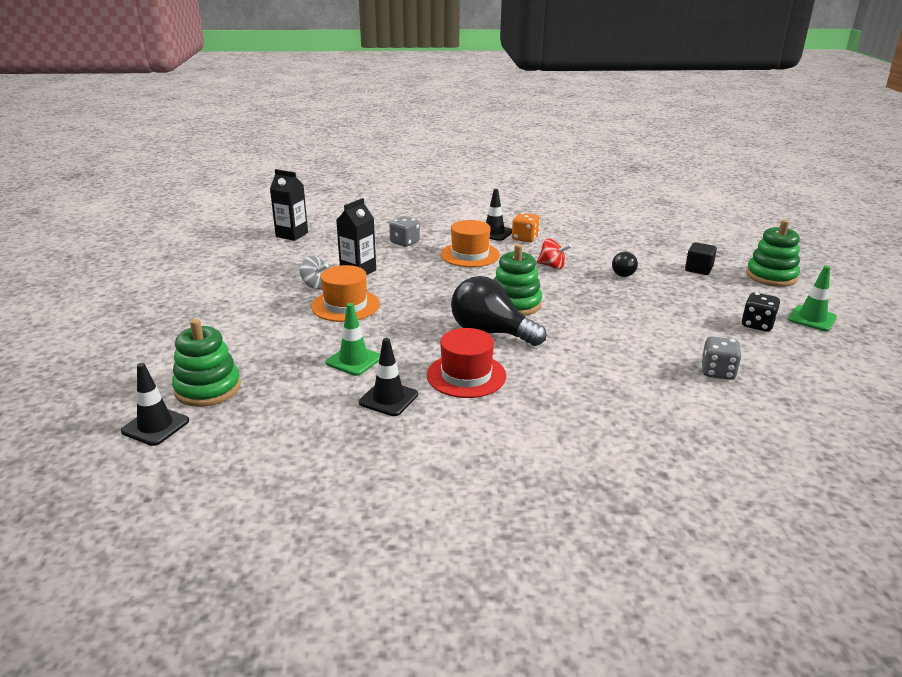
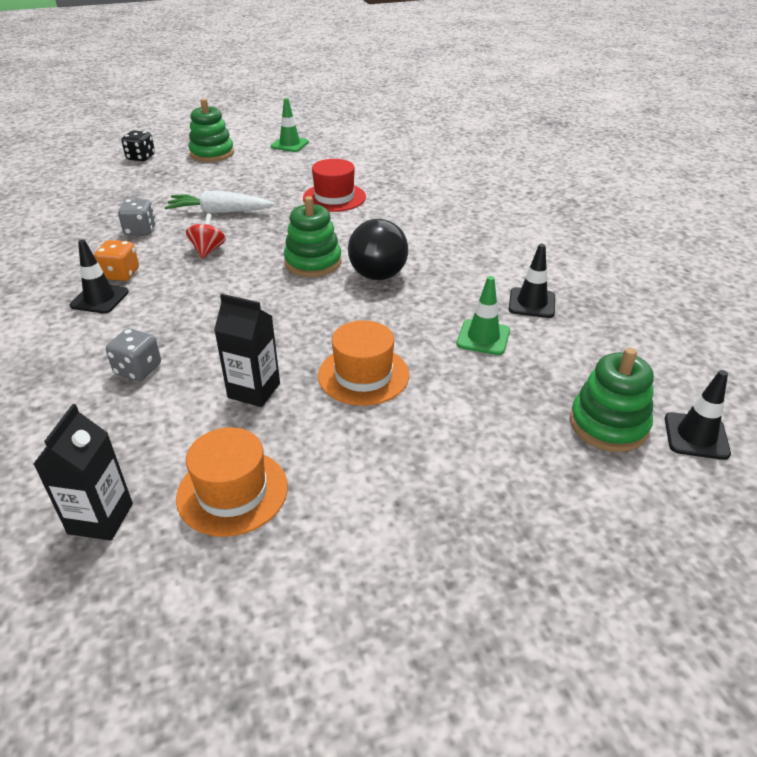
camera: 105 degrees left, 10 degrees up
grey spinning top [300,256,329,289] -> none
red hat [427,328,506,398] -> red hat moved to [303,159,366,212]
orange hat [441,220,500,267] -> orange hat moved to [176,427,288,537]
black light bulb [612,252,638,277] -> white carrot [165,191,274,214]
black cube [685,242,717,275] -> none
grey dice [701,336,742,380] -> grey dice moved to [118,200,156,236]
black dice [741,292,780,332] -> black dice moved to [121,131,155,161]

